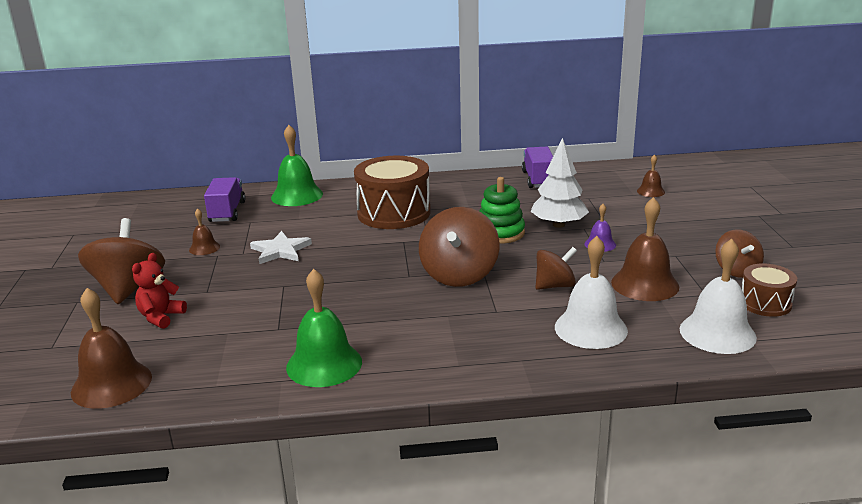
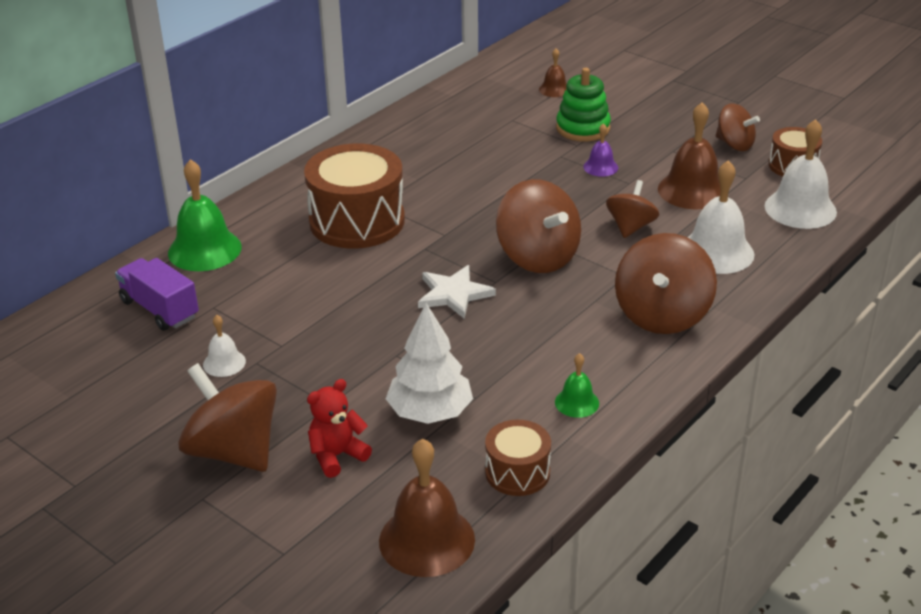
camera: 45 degrees left, 10 degrees up
red teddy bear [132,253,187,329] -> red teddy bear turned 75 degrees clockwise [307,379,372,478]
brown bell [189,208,220,255] -> white bell [203,315,246,377]
white star [250,231,312,264] -> white star moved to [418,265,496,319]
green bell [286,269,362,387] -> green bell [555,353,599,418], size x0.52
green stacking toy [479,177,525,244] -> green stacking toy moved to [556,68,611,142]
purple truck [522,147,553,188] -> none
white tree [530,138,589,228] -> white tree moved to [386,303,473,424]
none -> brown drum [485,420,551,496]
none -> brown spinning top [615,233,717,334]

